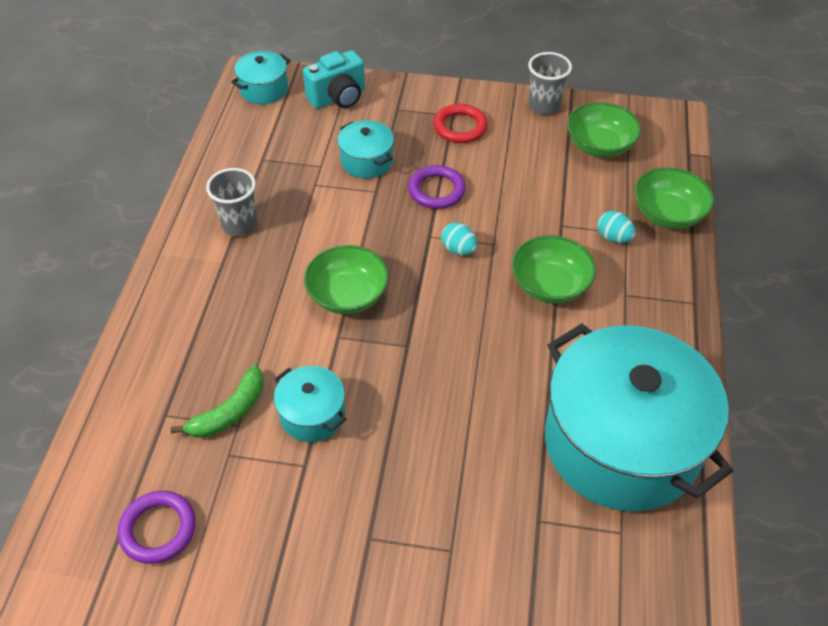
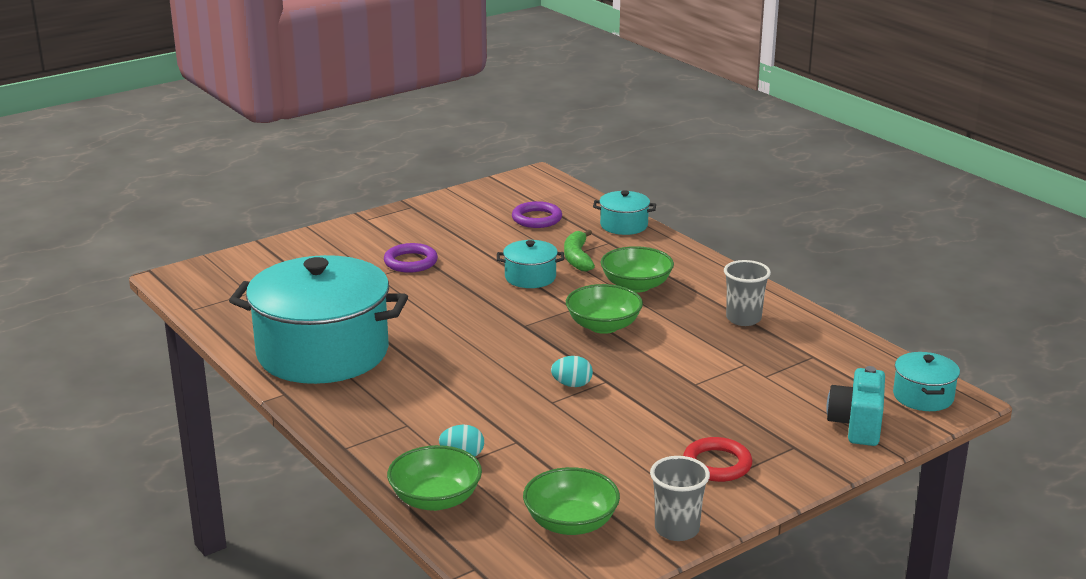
camera: 135 degrees right, 25 degrees down
turquoise pot [338,120,394,178] -> turquoise pot moved to [593,190,656,235]
purple ring [408,165,466,209] -> purple ring moved to [384,243,438,273]
green bowl [512,235,596,304] -> green bowl moved to [601,246,674,293]

